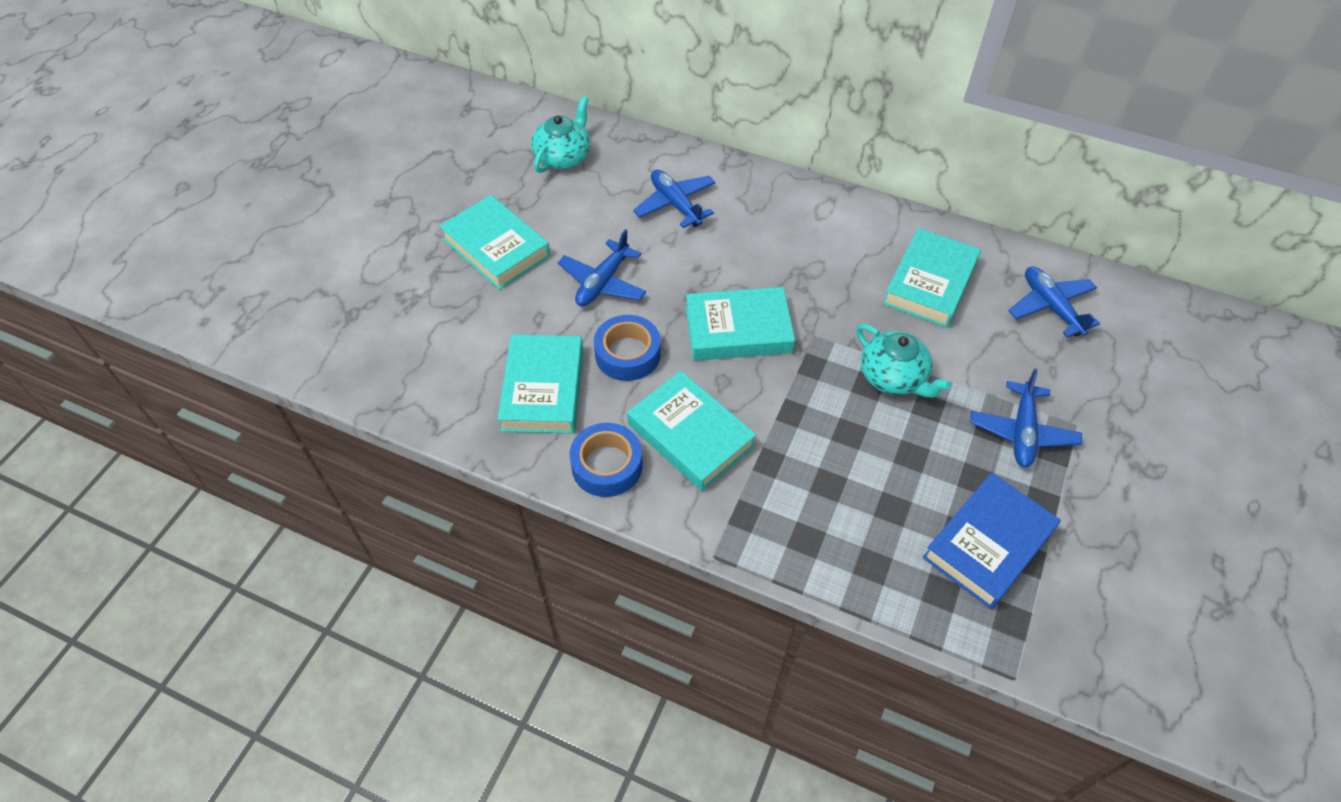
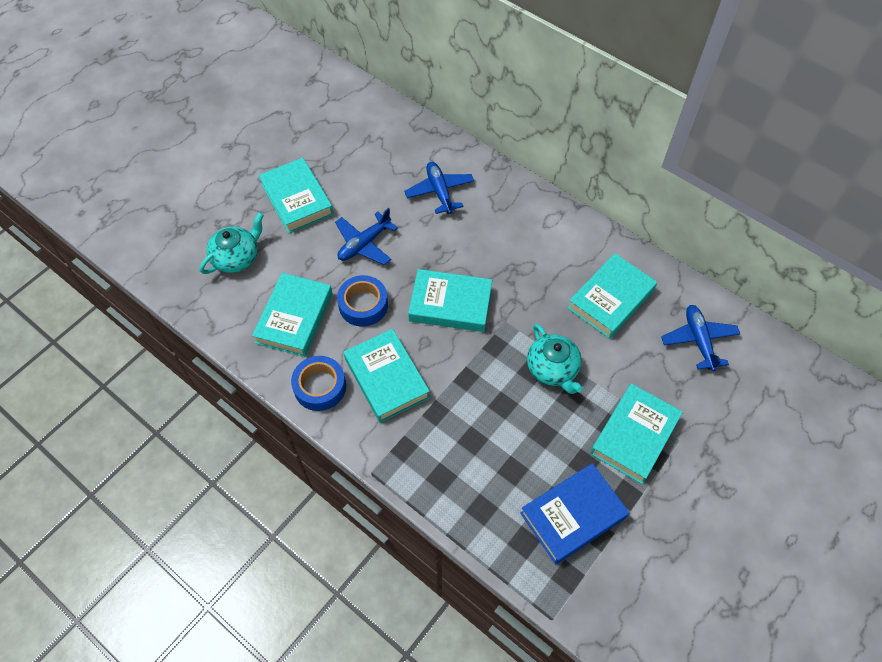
camera: 15 degrees right, 5 degrees up
turquoise teapot [531,96,590,173] -> turquoise teapot moved to [200,212,264,274]
blue plane [970,369,1082,467] -> turquoise book [590,383,683,484]

